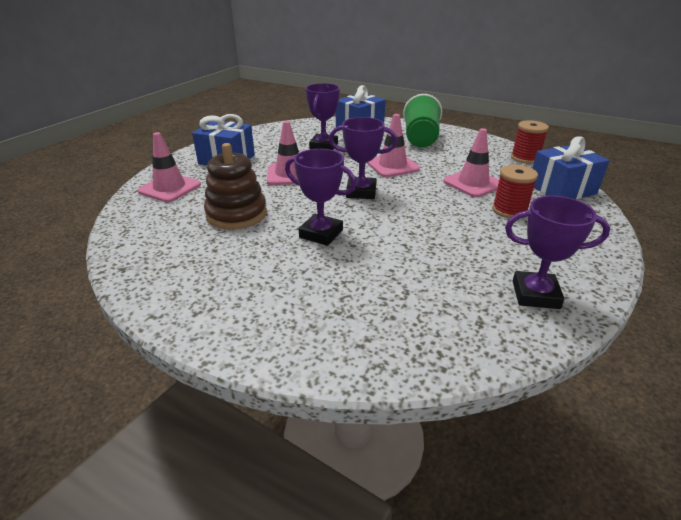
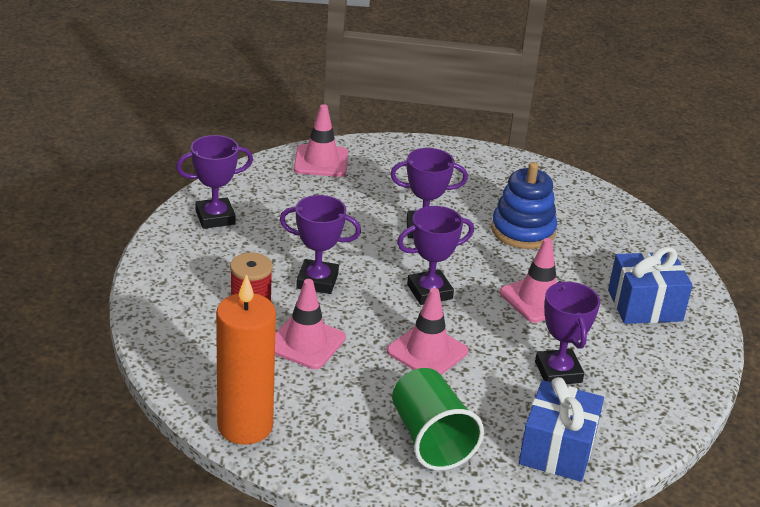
camera: 150 degrees right, 0 degrees up
pink traffic cone [138,132,201,202] -> pink traffic cone moved to [294,104,348,177]
brown stacking toy [204,143,267,230] -> blue stacking toy [491,162,557,249]
red spool [511,120,549,164] -> orange candle [216,274,276,445]
blue gift [532,136,610,199] -> none
none -> purple trophy [280,195,361,294]

